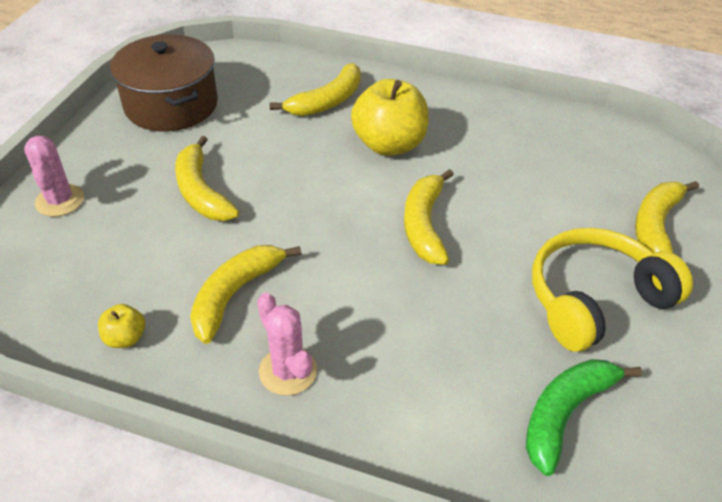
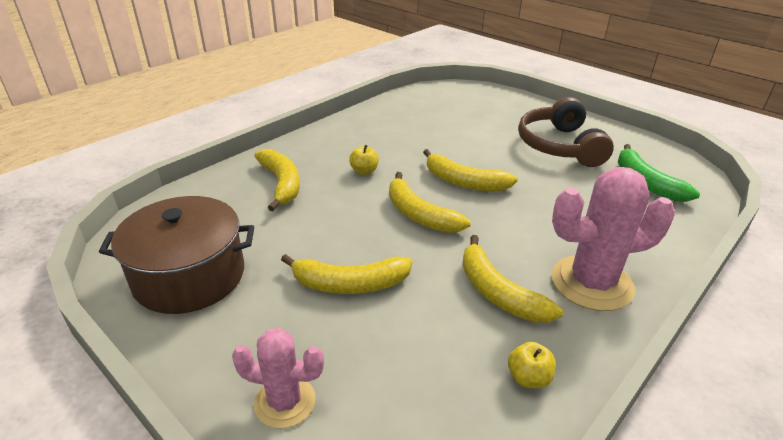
camera: 65 degrees left, 10 degrees down
pink cactus [257,293,317,396] -> pink cactus [552,167,675,311], size x1.67
yellow apple [351,79,429,156] -> yellow apple [349,145,379,175], size x0.45
yellow headphones [532,228,693,352] -> brown headphones [518,97,614,167]
yellow banana [635,181,699,253] -> yellow banana moved to [389,172,471,233]

